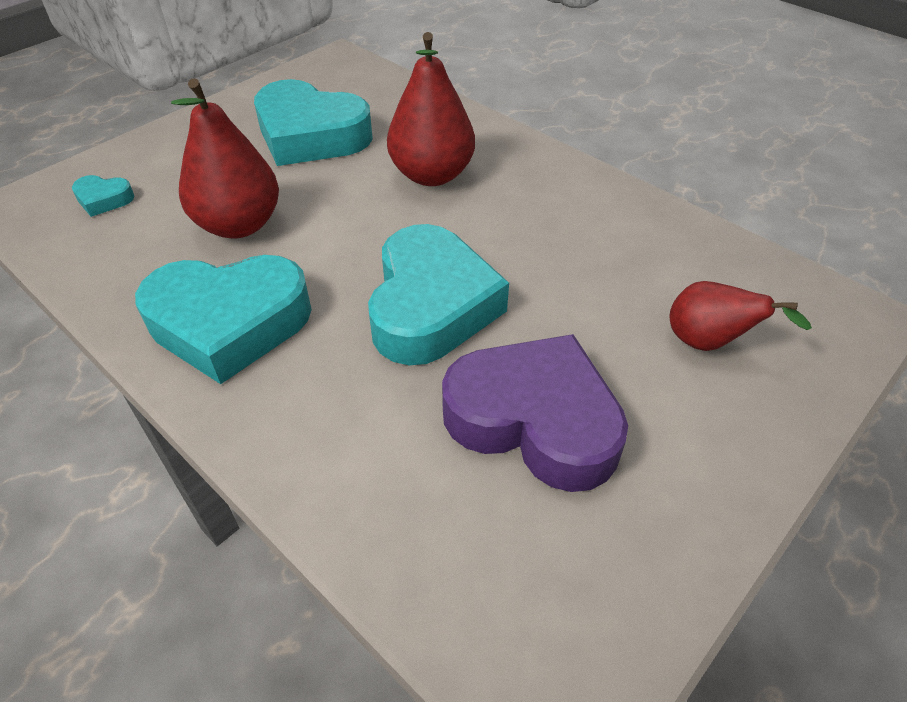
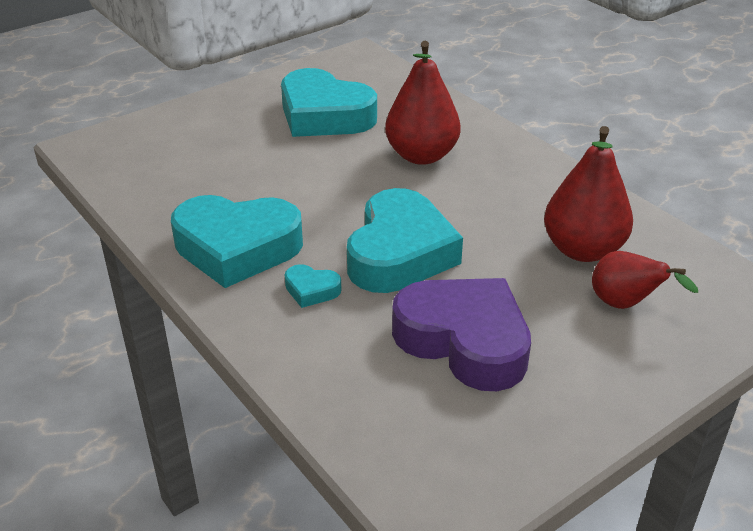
camera: 10 degrees right, 10 degrees down
turquoise heart [72,175,135,217] -> turquoise heart moved to [285,264,341,308]
red pear [171,78,279,238] -> red pear moved to [544,126,633,262]

